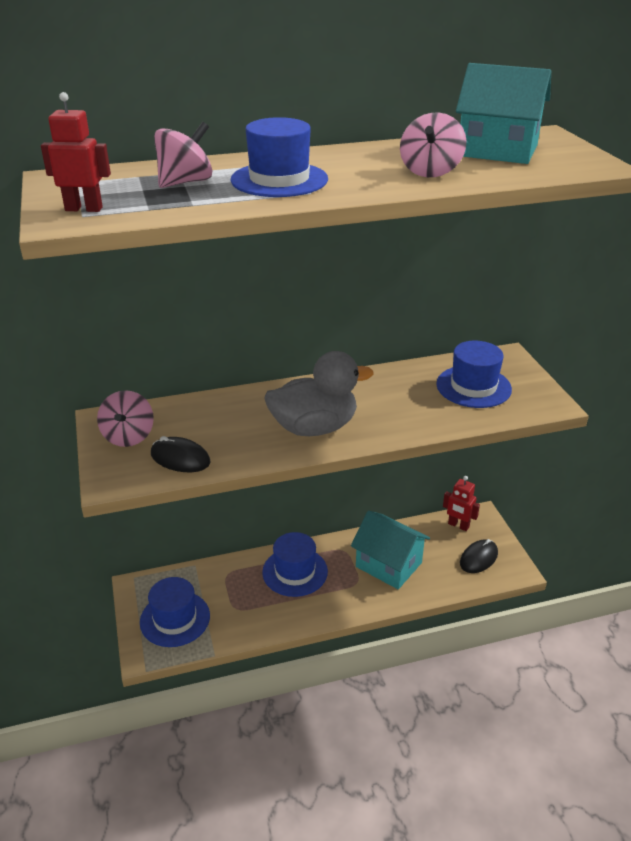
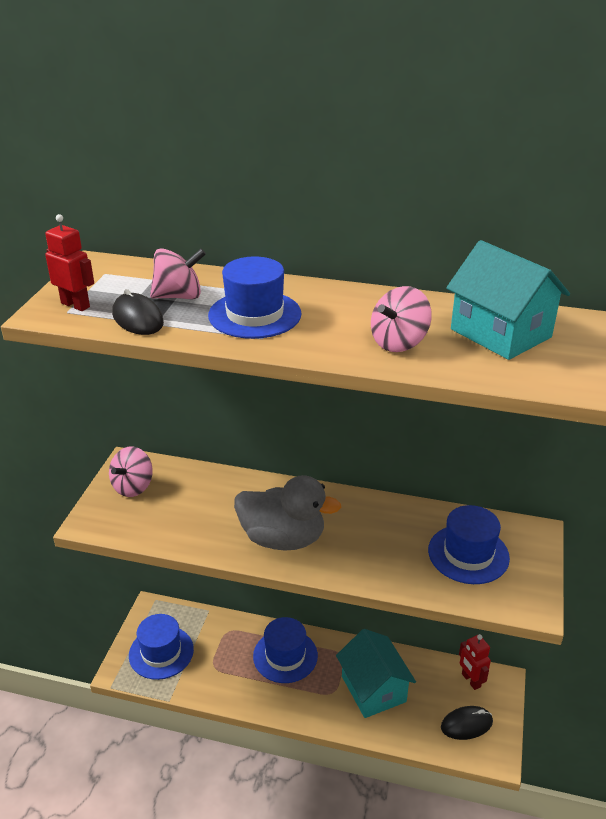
camera: 30 degrees right, 0 degrees up
black mouse [151,436,210,472] -> black mouse moved to [112,289,164,335]

